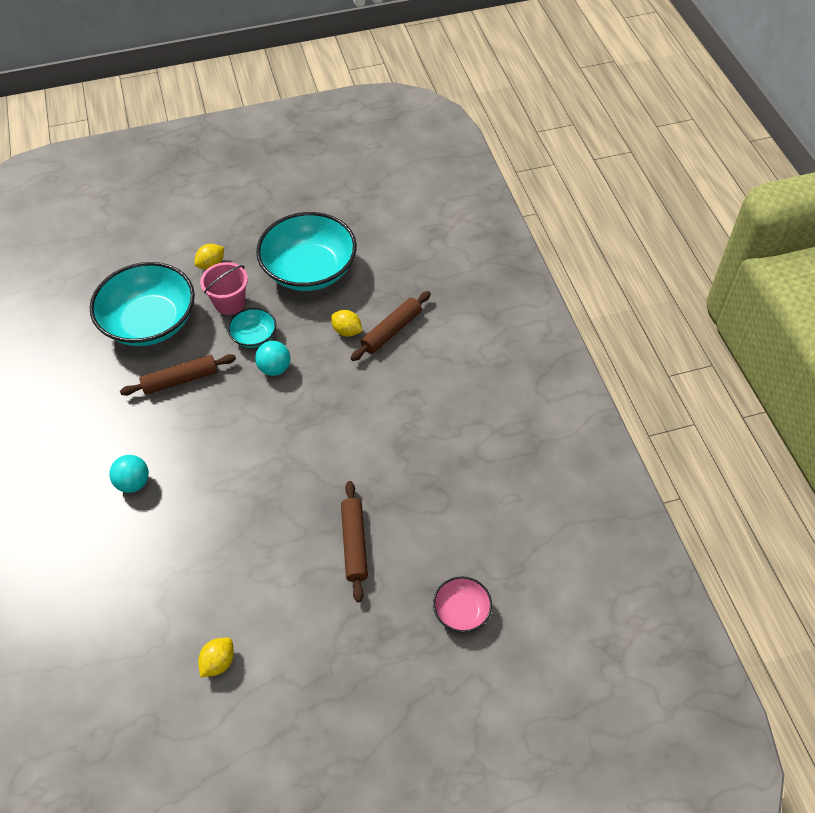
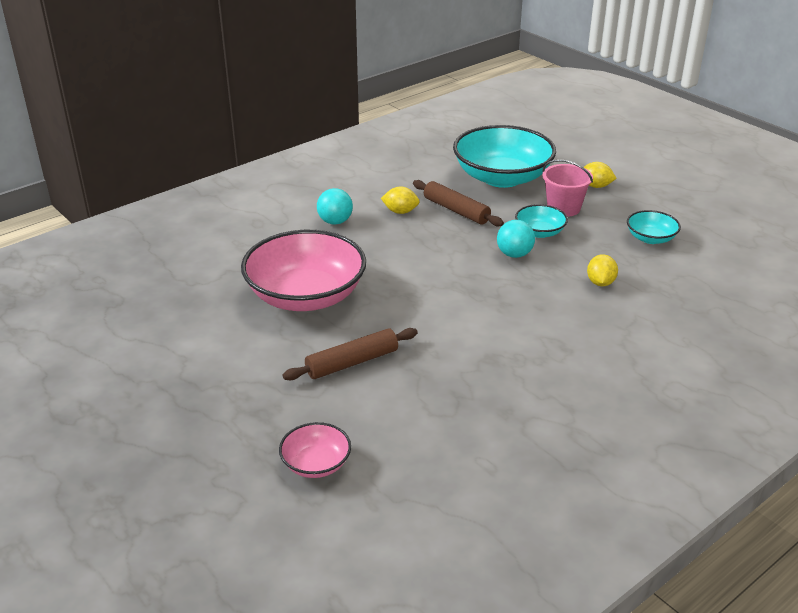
camera: 65 degrees right, 20 degrees down
yellow lemon [198,637,234,677] -> yellow lemon moved to [381,187,420,214]
turquoise bowl [256,212,357,291] -> turquoise bowl [627,210,681,244], size x0.47
brown rolling pin [351,291,431,361] -> none
none -> pink bowl [241,230,366,311]

